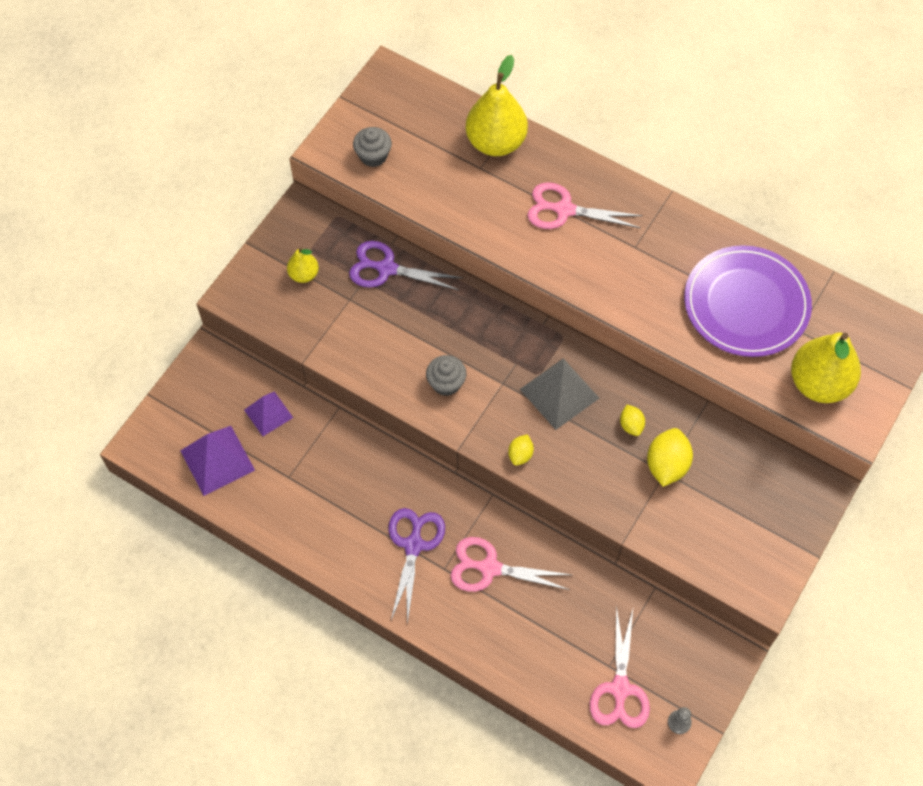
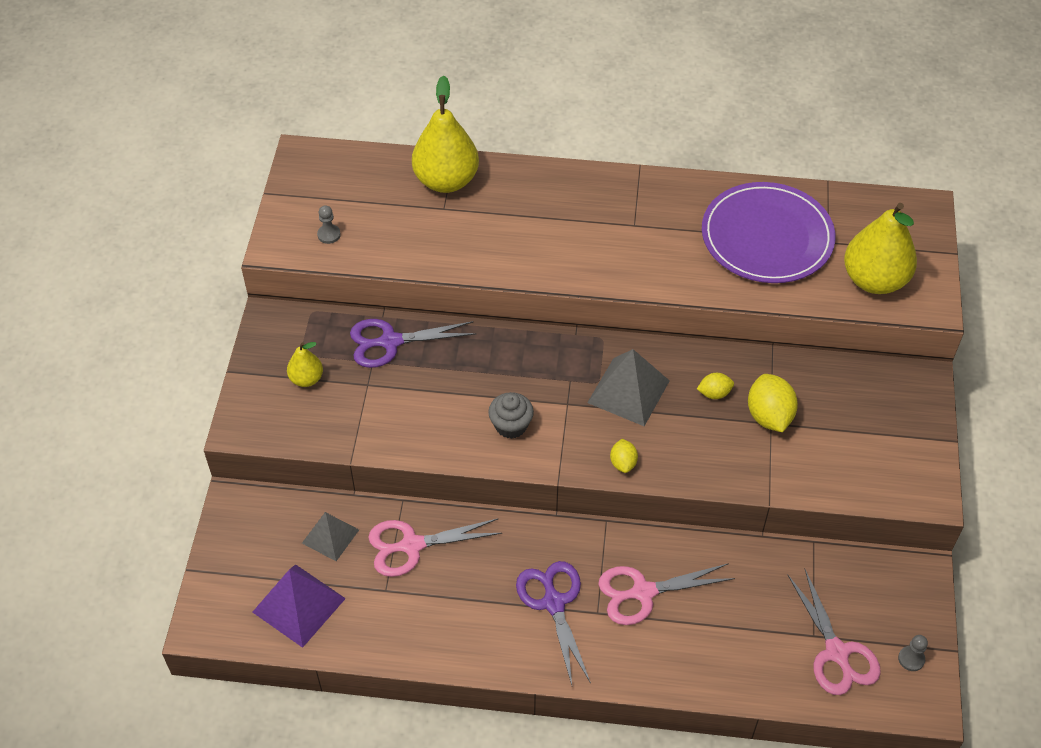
camera: 25 degrees left, 10 degrees down
purple pyramid [244,391,293,436] -> grey pyramid [302,512,359,561]
grey cupcake [353,127,392,167] -> grey pawn [317,205,341,244]
pink scissors [527,182,643,229] -> pink scissors moved to [368,518,503,577]
yellow lemon [620,405,645,436] -> yellow lemon turned 60 degrees counterclockwise [697,373,734,399]

